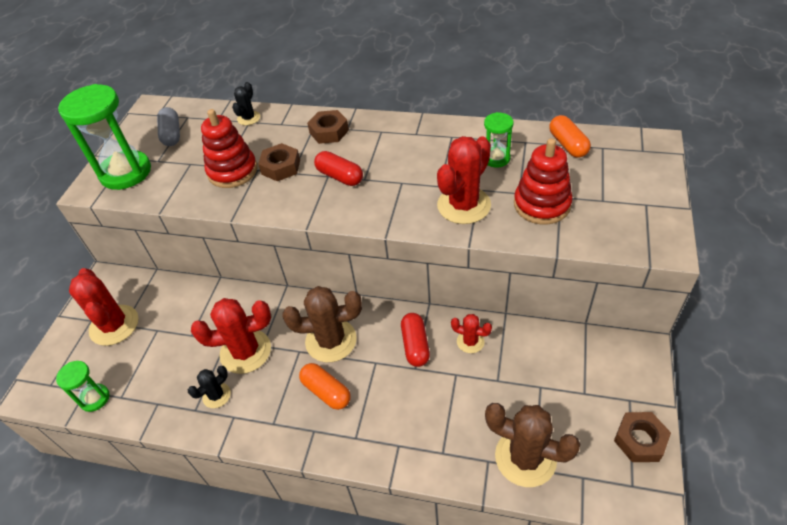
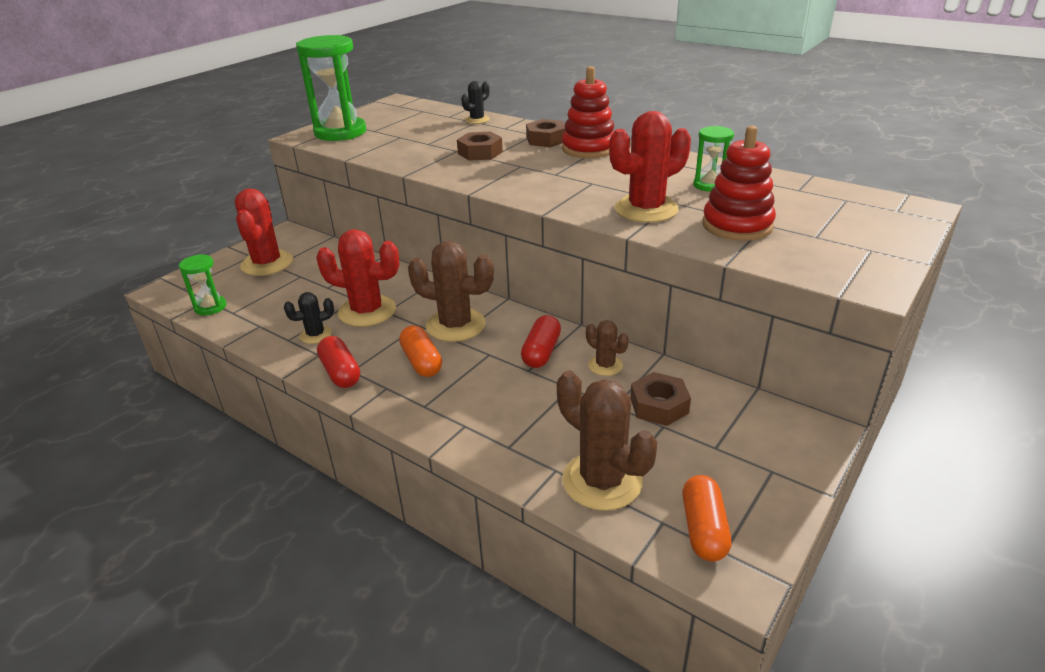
camera: 20 degrees right, 15 degrees down
grey capsule [157,107,180,146] -> none
red stacking toy [201,109,257,188] -> red stacking toy moved to [562,66,614,158]
red capsule [314,151,363,186] -> red capsule moved to [317,336,360,388]
red cactus [451,314,492,353] -> brown cactus [586,320,629,376]
orange capsule [549,115,591,158] -> orange capsule moved to [682,475,732,562]
brown nut [614,412,671,462] -> brown nut moved to [630,372,691,426]

